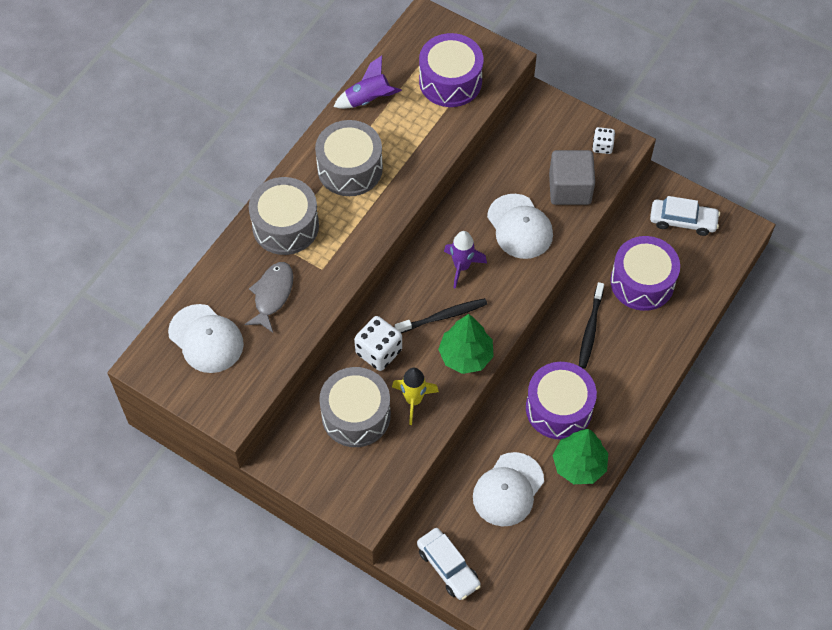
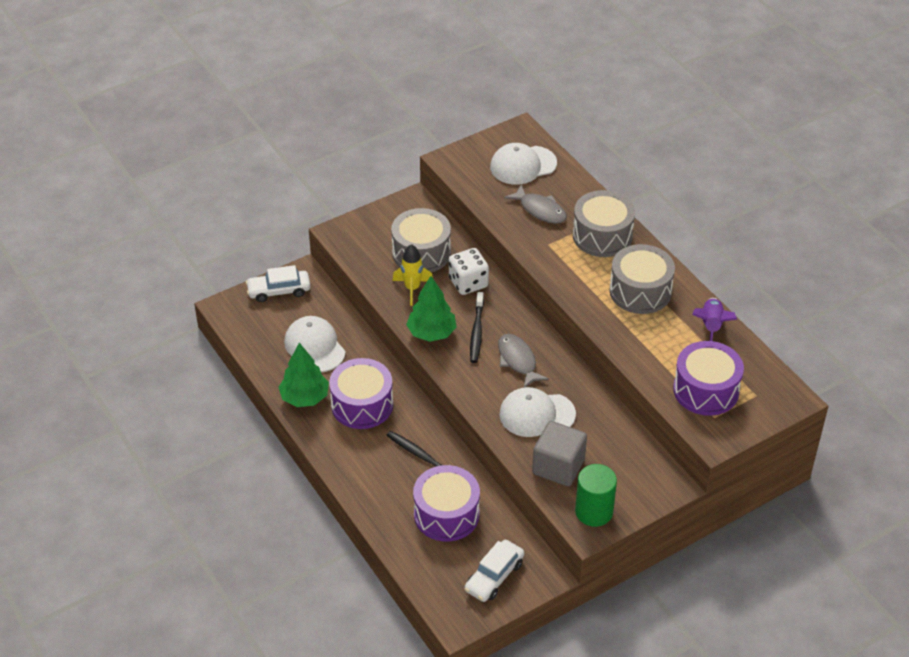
camera: 115 degrees right, 15 degrees down
purple rocket [444,231,487,289] -> grey fish [498,334,549,388]
white dice [592,127,615,154] -> green cylinder [575,464,617,527]

